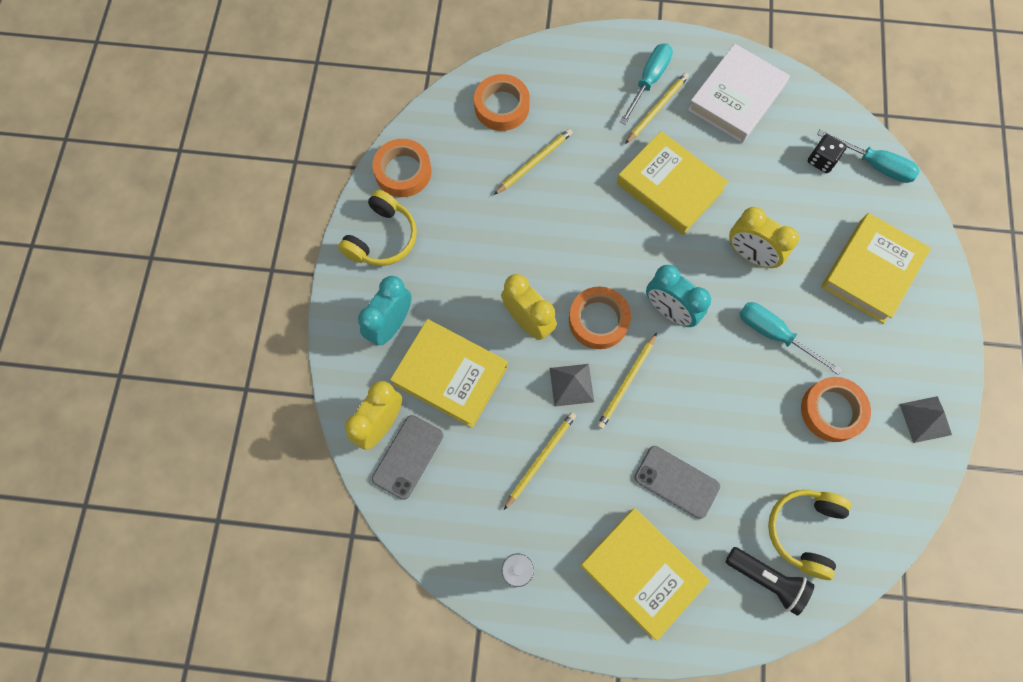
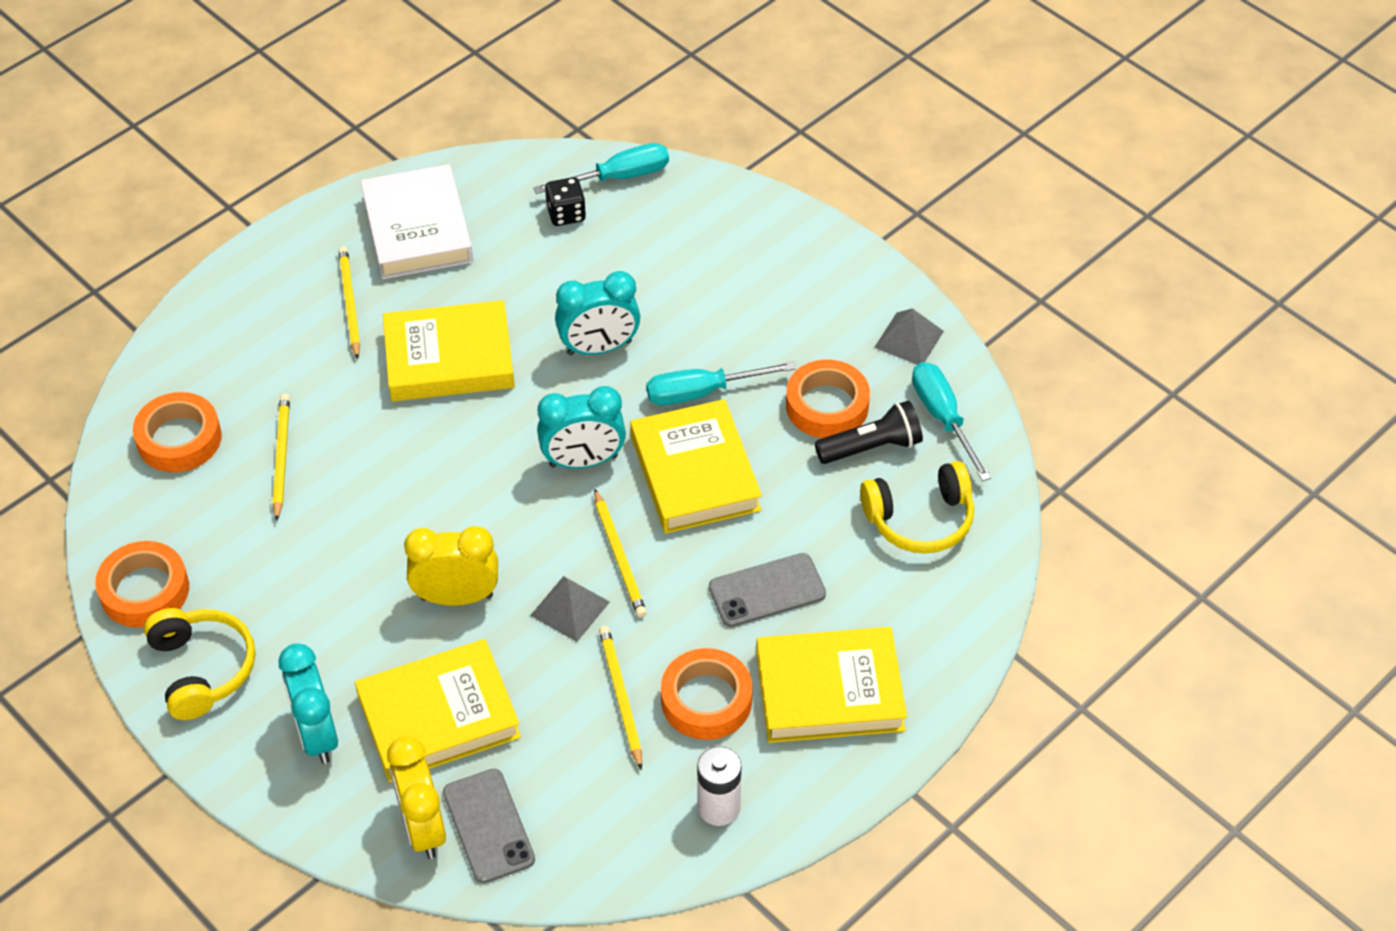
camera: 50 degrees left, 20 degrees down
orange tape [569,286,631,349] -> orange tape moved to [661,648,752,740]
turquoise screwdriver [620,43,673,124] -> turquoise screwdriver moved to [912,362,991,481]
black flashlight [726,547,814,616] -> black flashlight moved to [815,401,923,464]
yellow clock [729,207,799,268] -> turquoise clock [555,271,640,355]
yellow headphones [768,490,851,580] -> yellow headphones turned 75 degrees counterclockwise [860,461,974,554]
yellow book [821,213,931,324] -> yellow book moved to [630,399,762,533]

